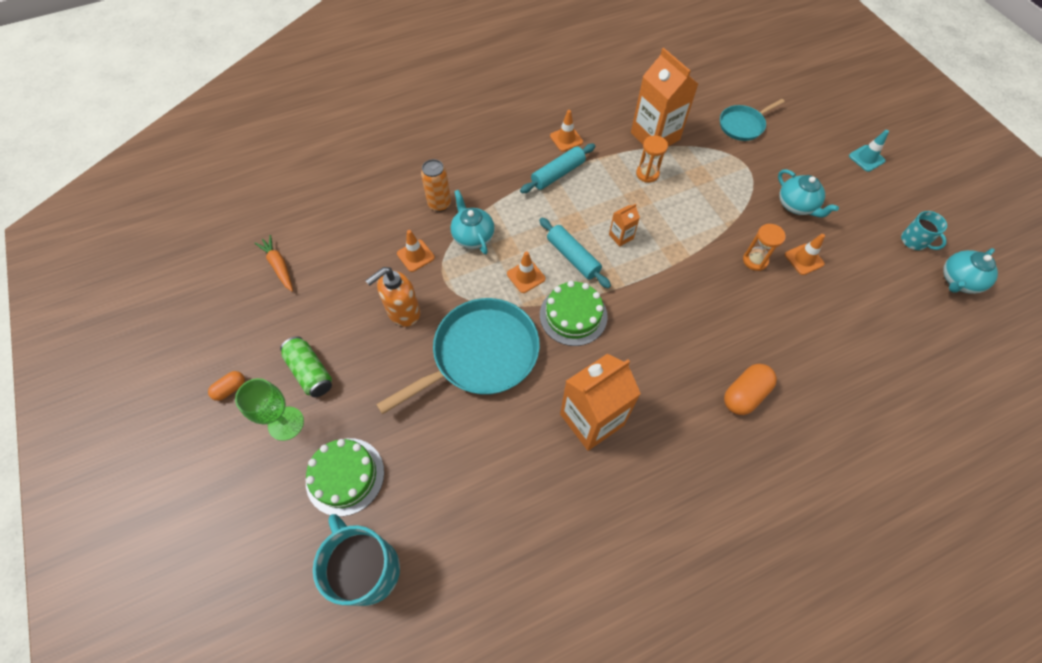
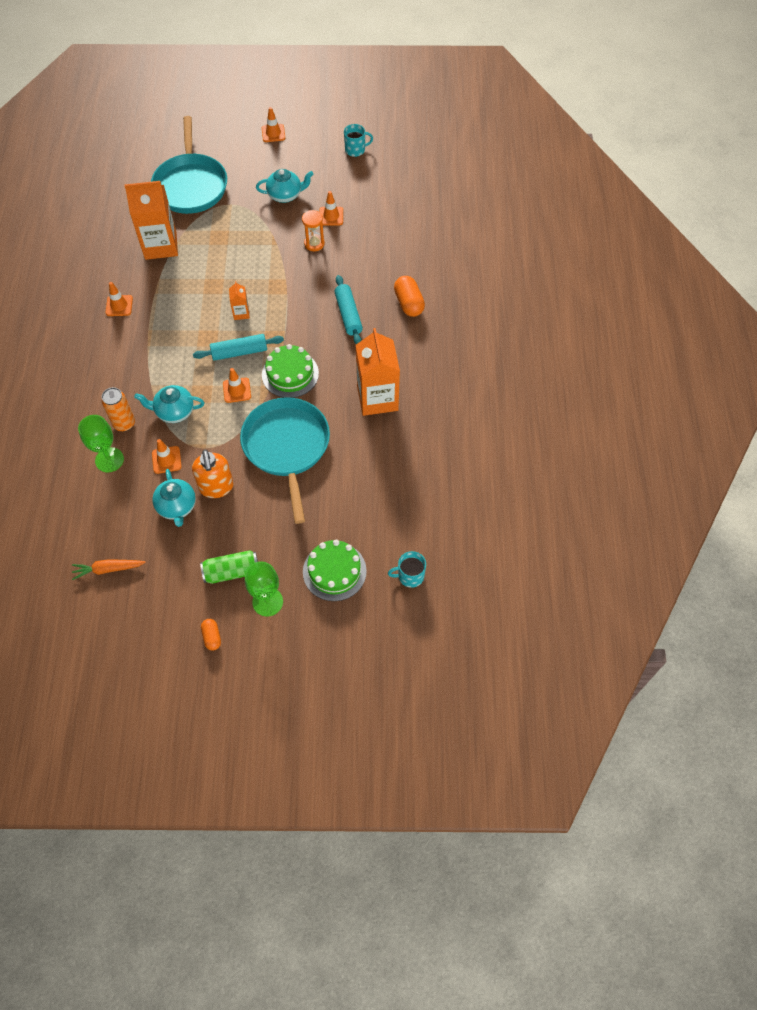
camera: 65 degrees left, 0 degrees up
turquoise mug [313,514,400,606] -> turquoise mug [388,551,426,588], size x0.54
turquoise rolling pin [520,144,595,193] -> turquoise rolling pin moved to [334,275,363,344]
orange hourglass [636,135,668,183] -> none
turquoise pan [720,99,785,141] -> turquoise pan [151,116,227,214], size x1.85
turquoise traffic cone [849,130,889,172] -> orange traffic cone [262,107,285,142]
turquoise teapot [943,248,998,294] -> turquoise teapot moved to [152,469,196,527]
none -> green goblet [78,415,124,473]

